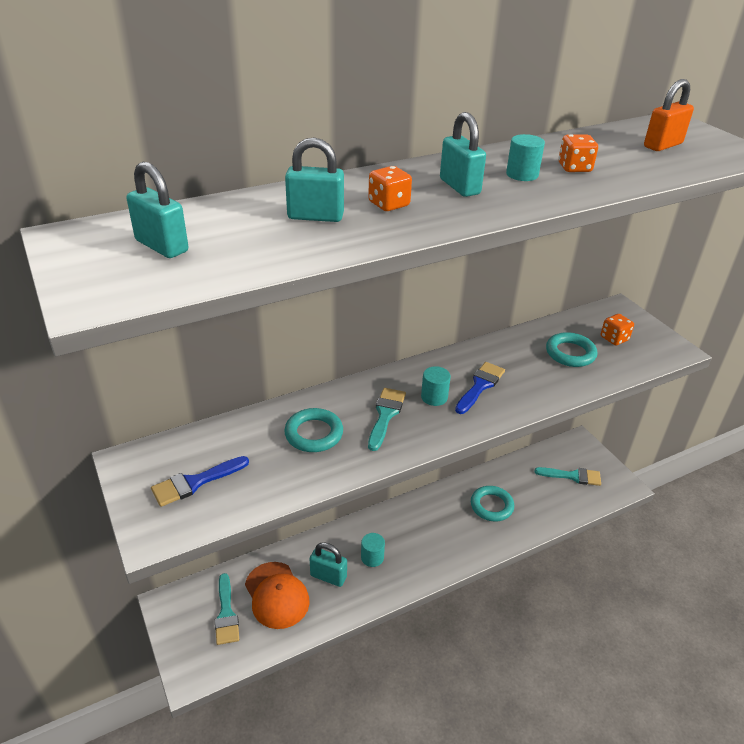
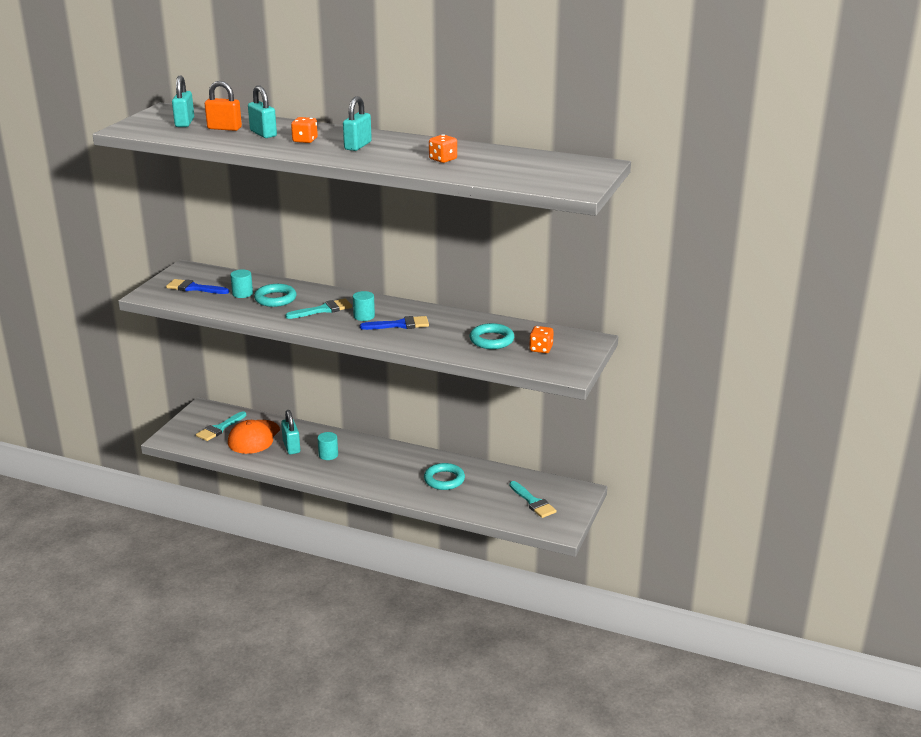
camera: 50 degrees right, 10 degrees down
turquoise cylinder [506,134,545,181] -> turquoise cylinder moved to [230,270,253,298]
orange padlock [644,79,694,151] -> orange padlock moved to [205,81,242,131]

